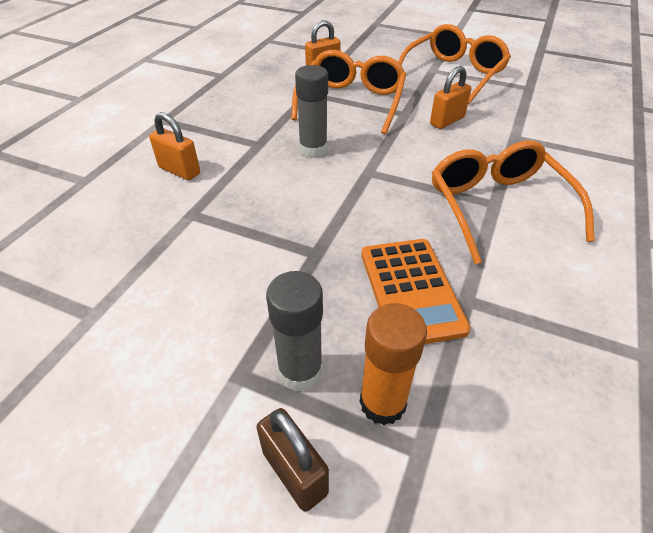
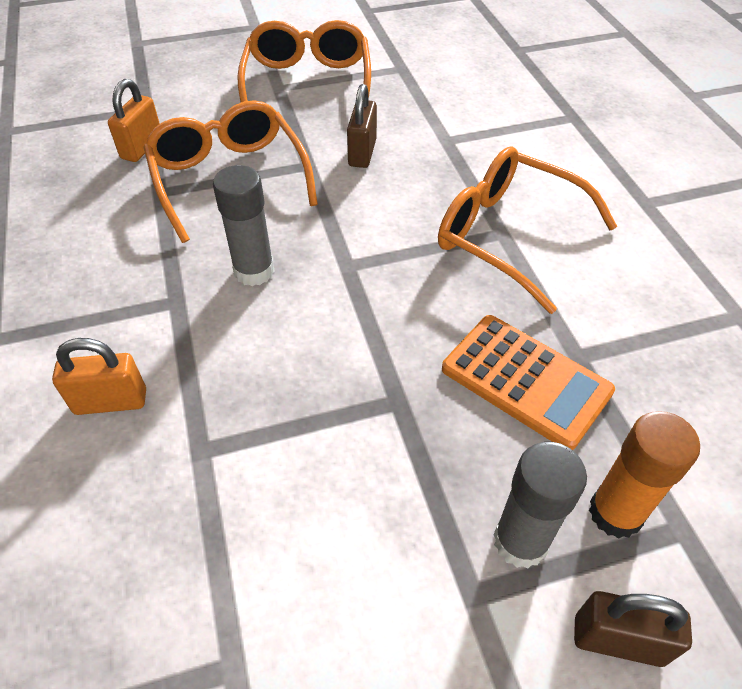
camera: 40 degrees left, 5 degrees up
orange padlock [430,66,471,129] -> brown padlock [347,84,377,168]

